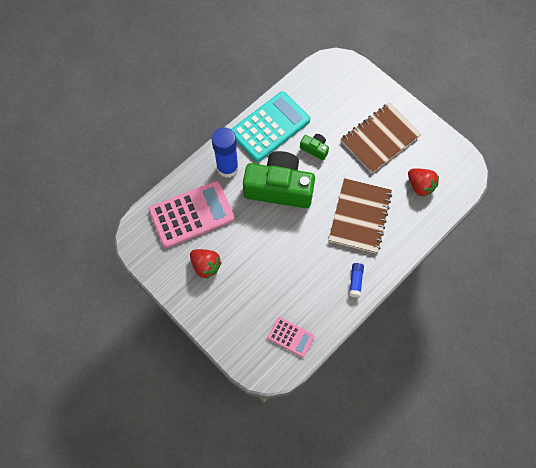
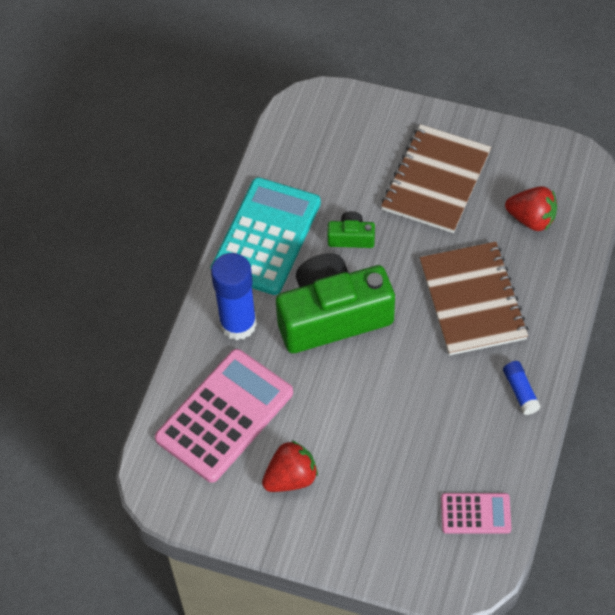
camera: 25 degrees left, 10 degrees down
red strawberry [190,249,222,279] -> red strawberry turned 45 degrees counterclockwise [262,440,318,492]

